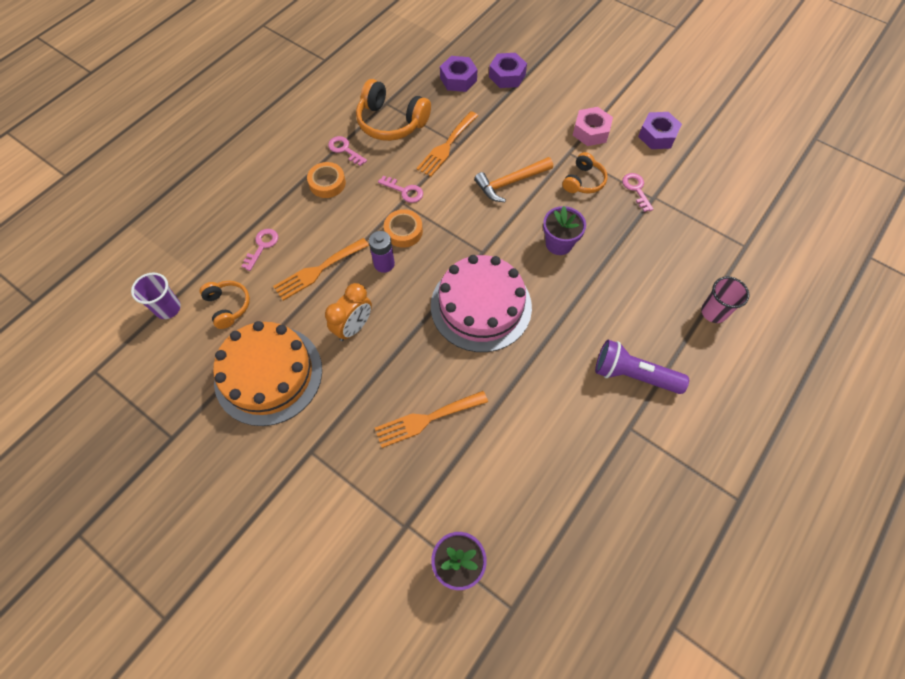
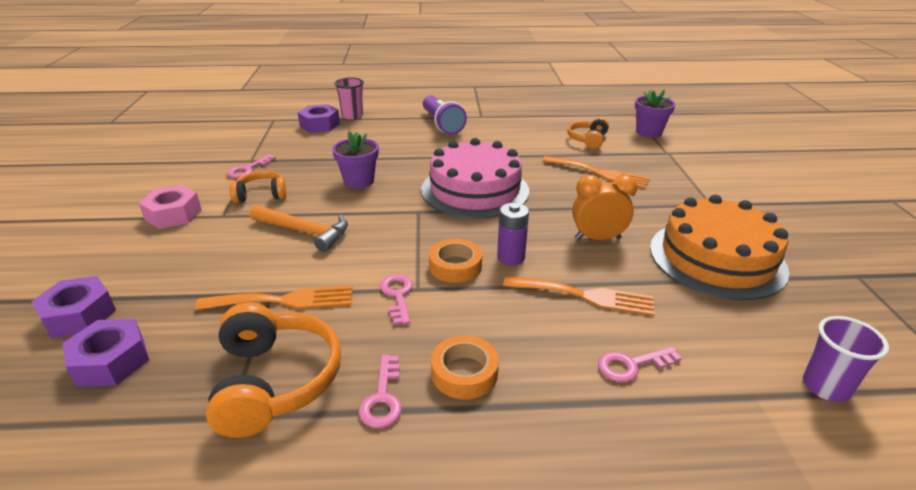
camera: 130 degrees left, 30 degrees down
orange headphones [200,281,250,329] -> orange headphones moved to [567,117,609,149]
purple nut [638,112,682,149] -> purple nut moved to [298,104,340,133]

